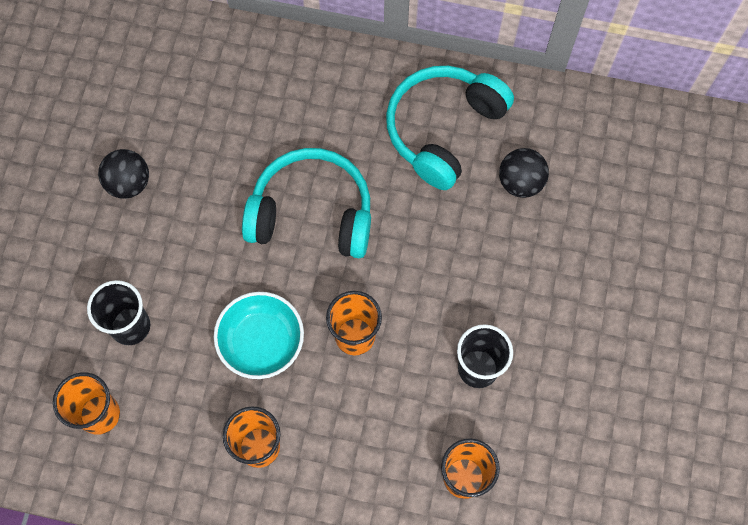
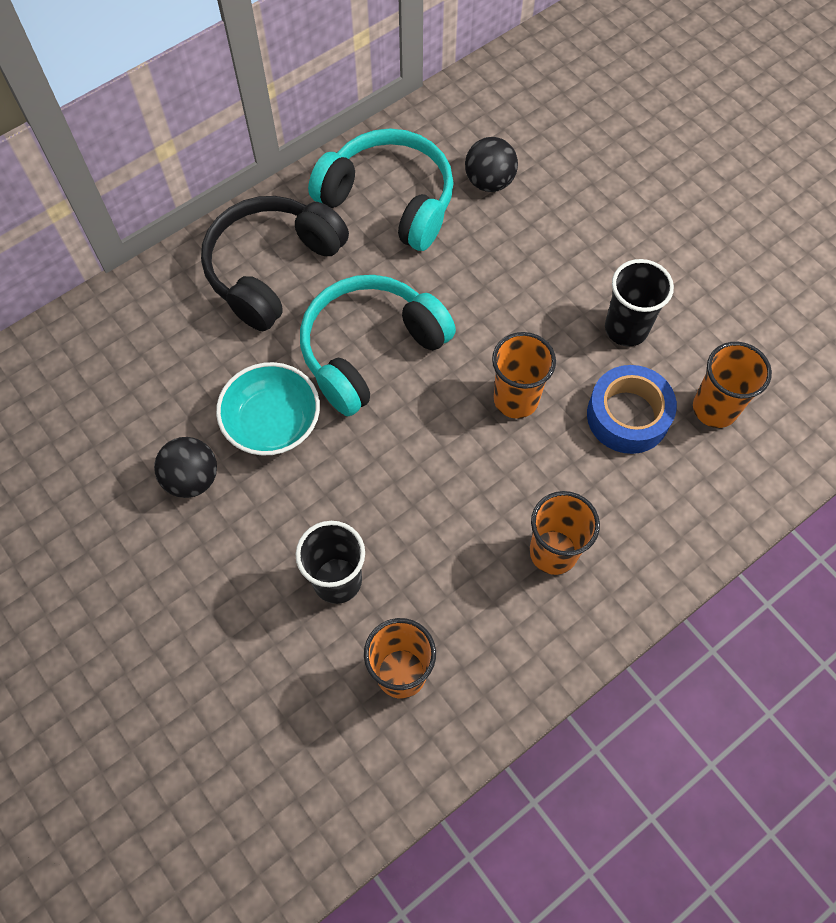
camera: 50 degrees left, 5 degrees down
turquoise bowl [214,292,304,379] -> turquoise bowl moved to [216,362,320,456]
turquoise headphones [386,66,514,190] -> turquoise headphones turned 135 degrees clockwise [308,129,453,251]
none -> black headphones [201,196,349,331]
none -> blue tape [587,365,677,454]

